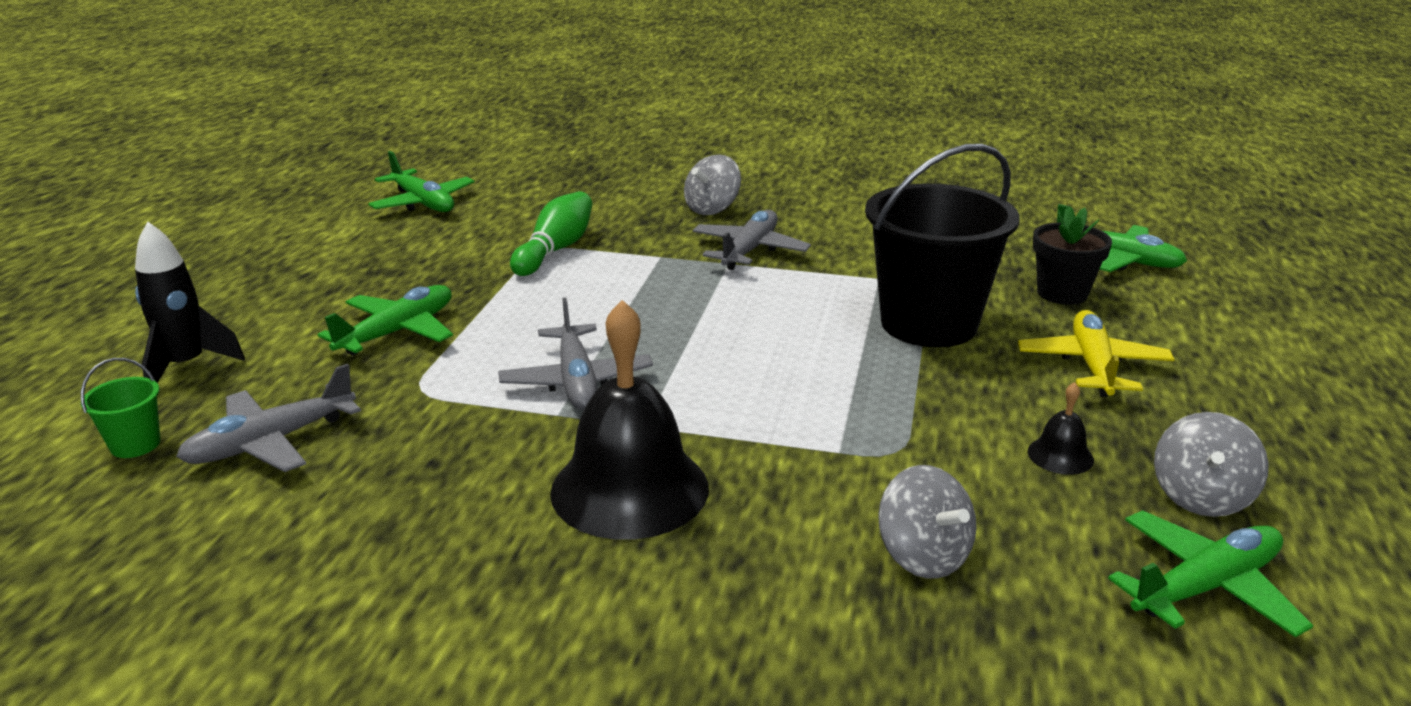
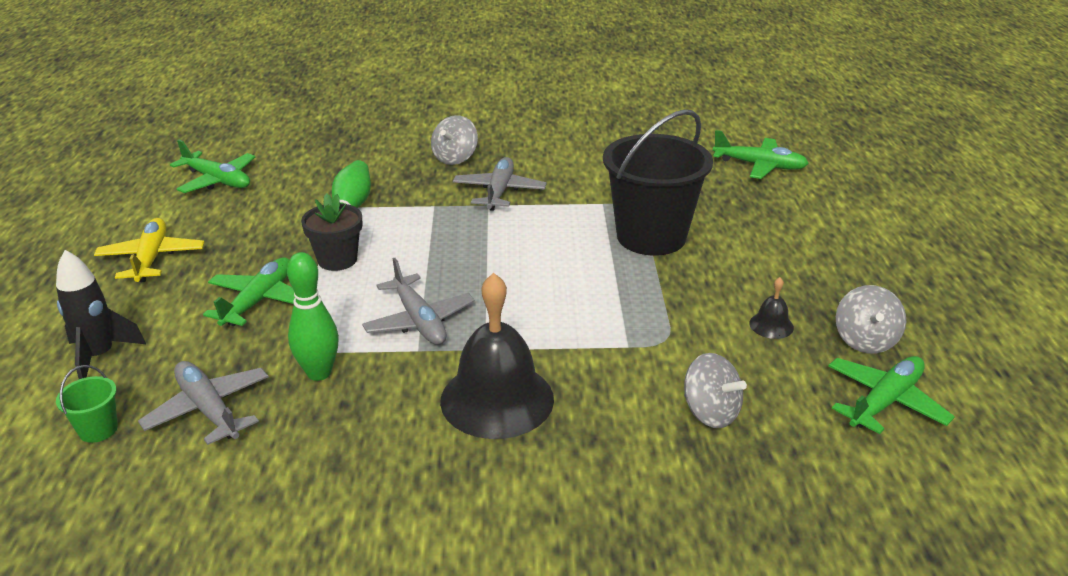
camera: 15 degrees left, 5 degrees up
grey plane [176,364,361,472] -> grey plane turned 105 degrees clockwise [138,361,269,445]
yellow plane [1018,310,1175,397] -> yellow plane moved to [94,218,204,282]
black flower pot [1033,206,1112,305] -> black flower pot moved to [301,193,362,271]
none -> green bowling pin [287,252,339,381]

